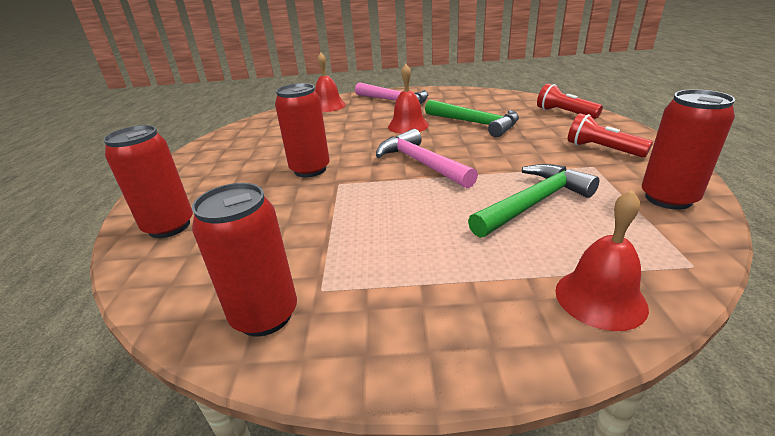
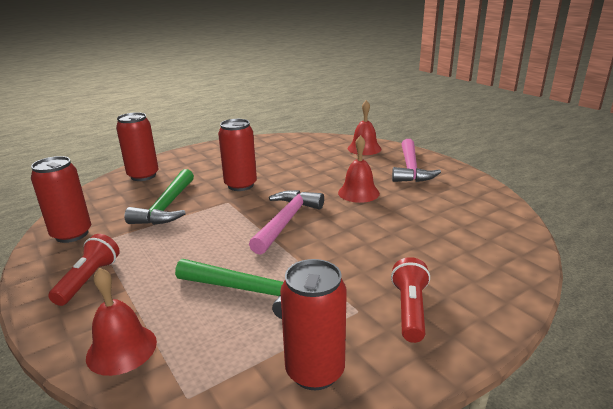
camera: 55 degrees right, 5 degrees down
green hammer [425,100,519,137] -> green hammer moved to [124,169,194,225]
red flashlight [537,84,603,119] -> red flashlight moved to [48,234,120,306]

